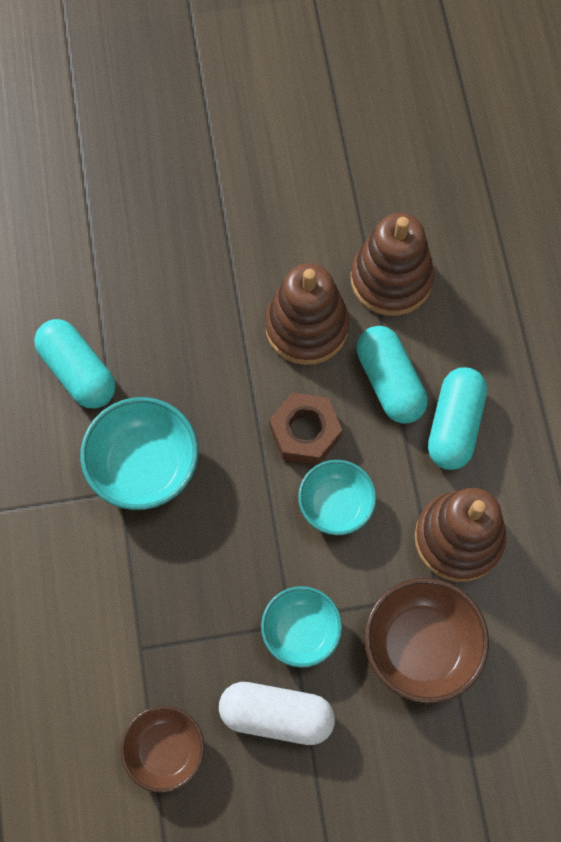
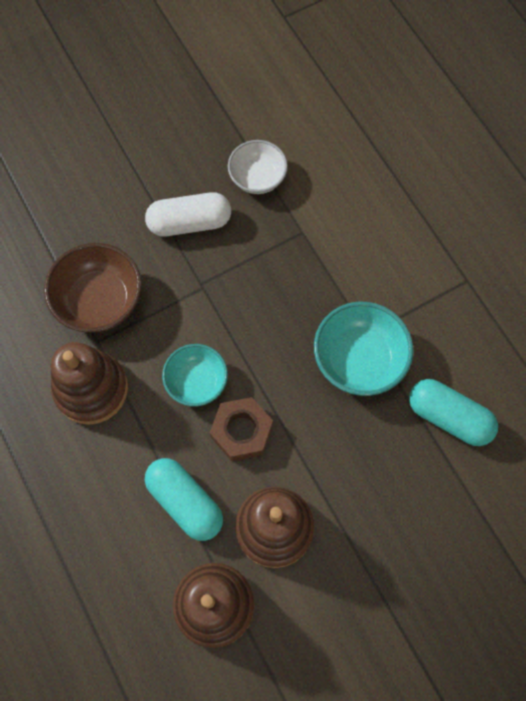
camera: 160 degrees right, 0 degrees up
brown bowl [120,706,204,793] -> white bowl [228,140,288,194]
turquoise bowl [261,586,342,668] -> none
turquoise capsule [428,367,487,470] -> none

